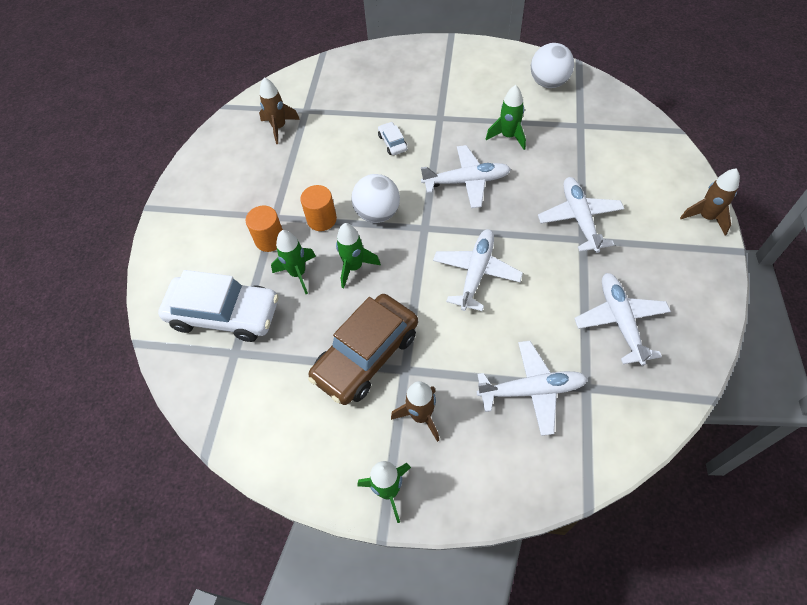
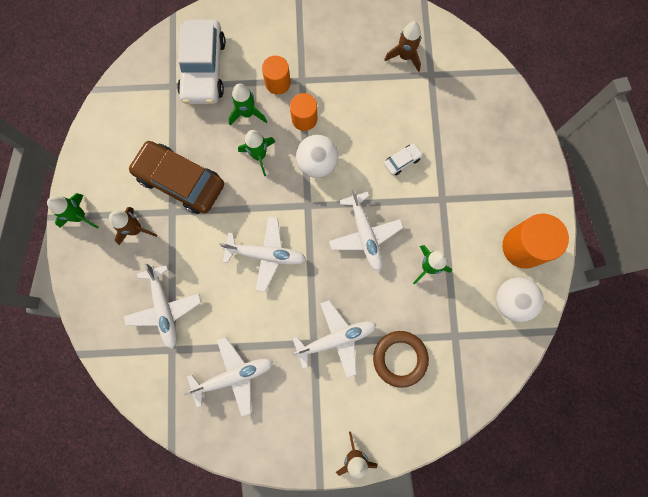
camera: 75 degrees right, 20 degrees up
none -> brown ring [373,331,429,388]
none -> orange cylinder [502,214,569,269]

